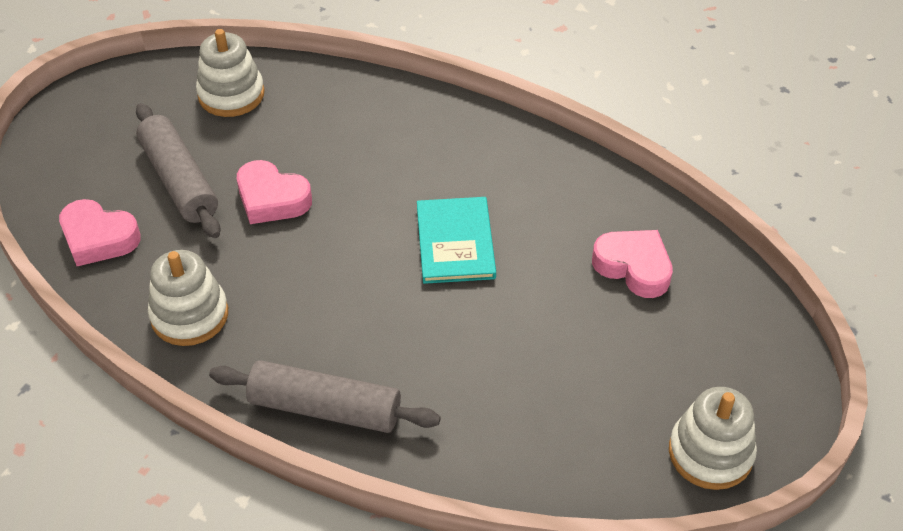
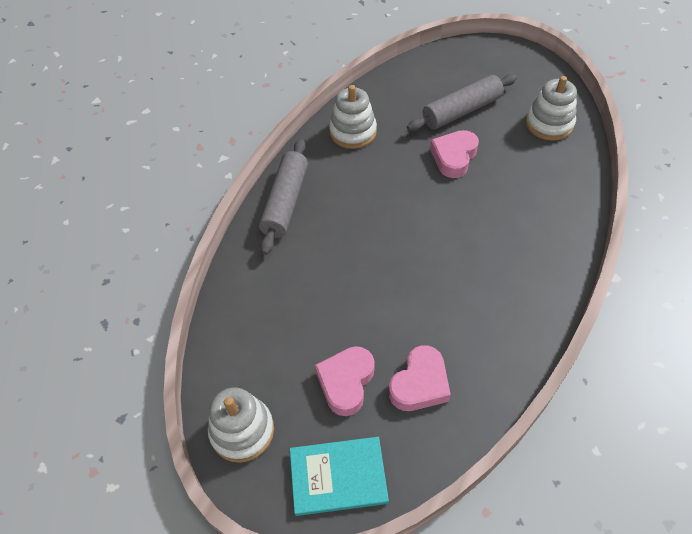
camera: 90 degrees right, 5 degrees up
pink heart [59,199,141,266] -> pink heart moved to [315,346,375,416]
turquoise book [417,197,496,284] -> turquoise book moved to [290,437,389,516]

